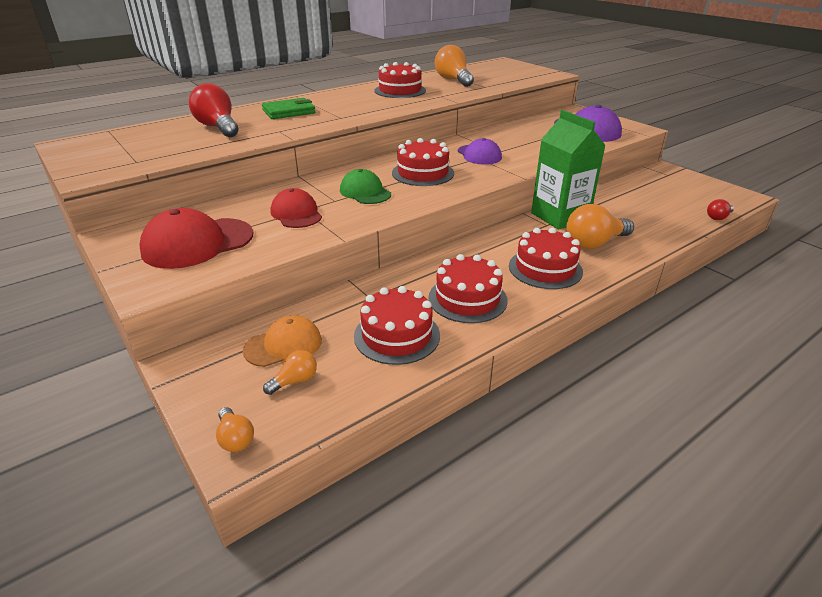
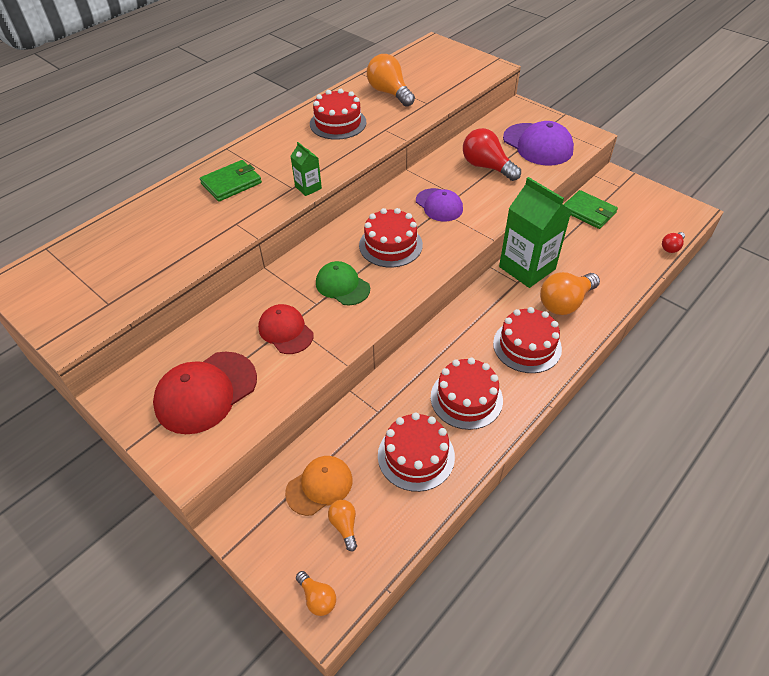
camera: 10 degrees left, 15 degrees up
red light bulb [189,83,238,137] -> red light bulb moved to [463,128,521,181]
orange light bulb [263,350,317,395] -> orange light bulb turned 60 degrees counterclockwise [328,500,357,551]
none -> green carton [291,142,322,196]
none -> green wallet [563,190,618,229]

